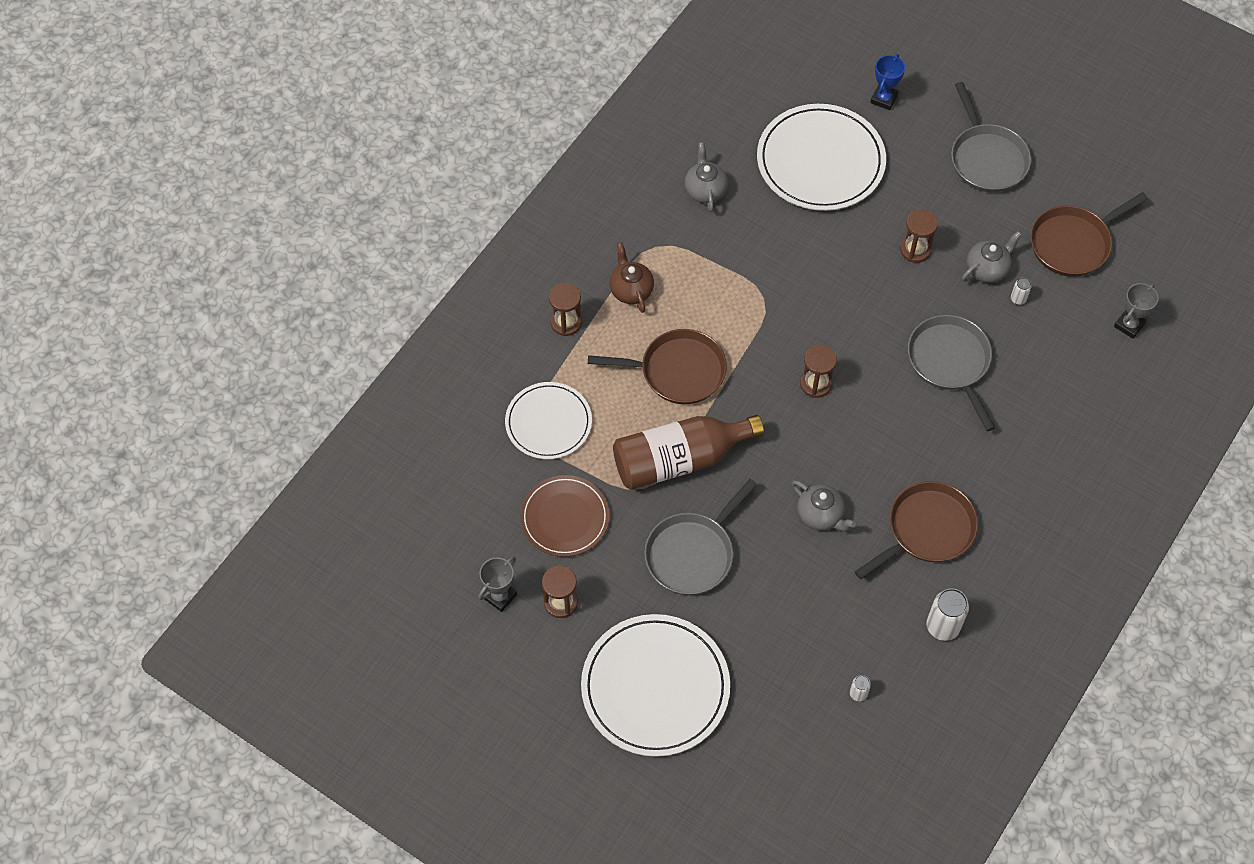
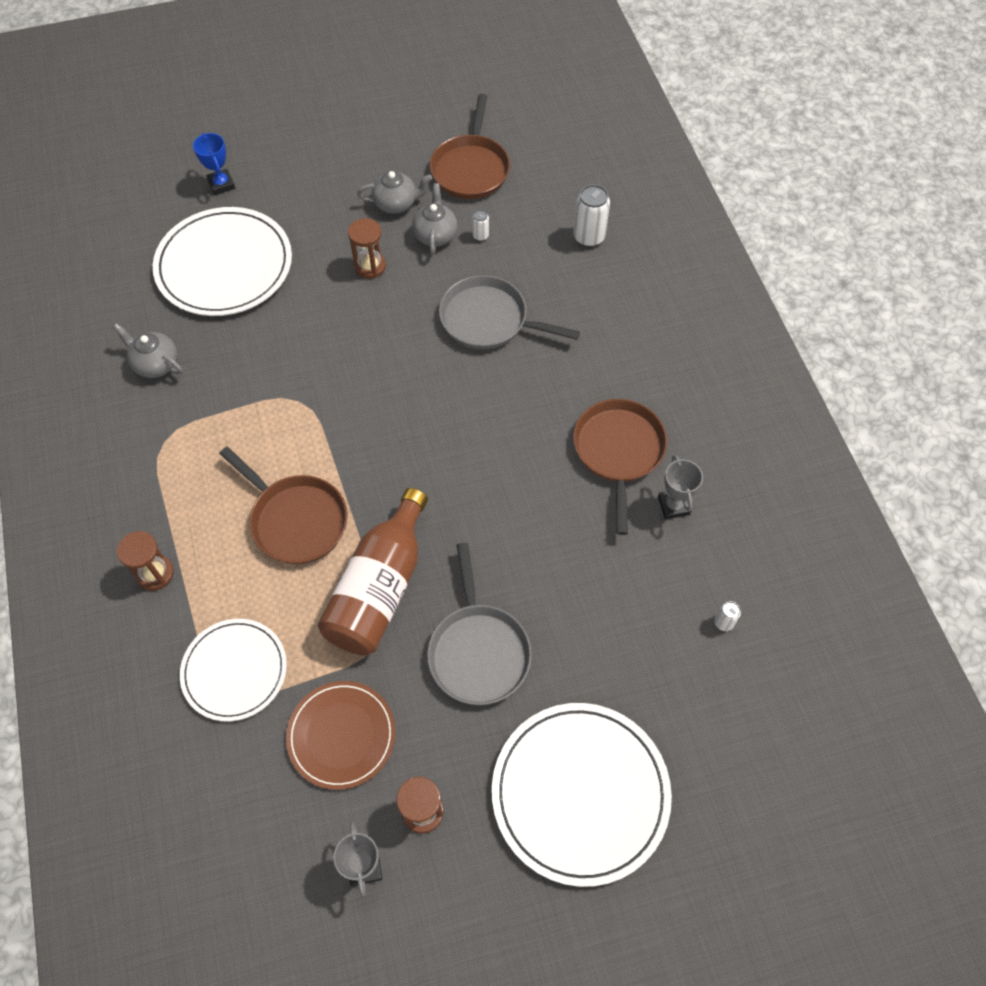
camera: 50 degrees left, 0 degrees up
brown pan [588,329,727,404] -> brown pan turned 90 degrees clockwise [219,447,347,564]
brown teapot [610,242,654,313] -> none
grey teapot [791,480,856,531] -> grey teapot moved to [357,171,432,214]
brown hourglass [800,345,837,398] -> none
white can [926,588,969,641] -> white can moved to [574,184,610,247]
grey pan [951,82,1031,192] -> none
grey trophy [1114,283,1158,339] -> grey trophy moved to [658,455,703,519]

